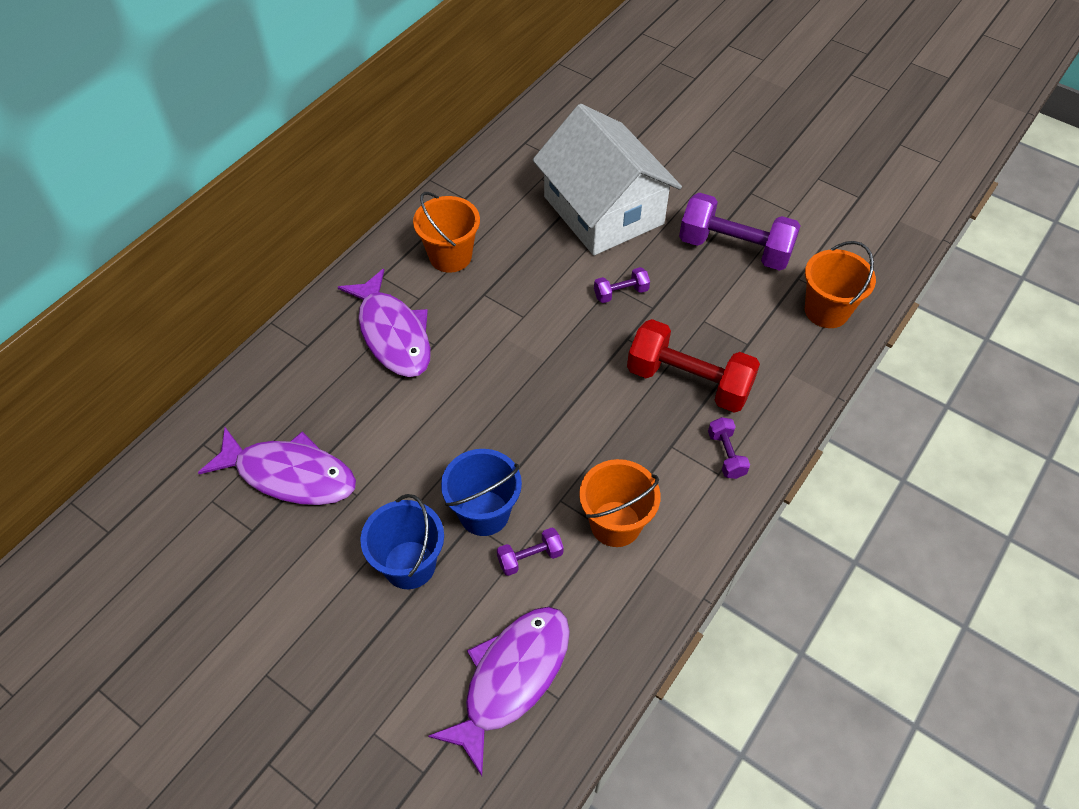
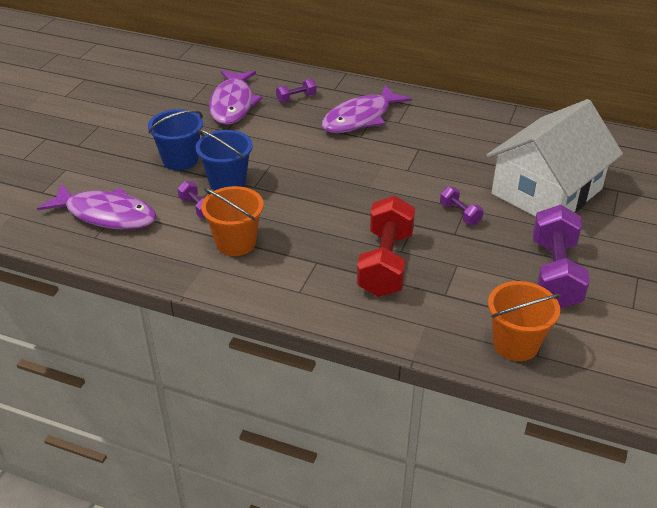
camera: 75 degrees right, 15 degrees down
orange bucket [413,192,480,273] -> none
purple dumbbell [708,417,750,479] -> purple dumbbell moved to [276,79,317,103]

